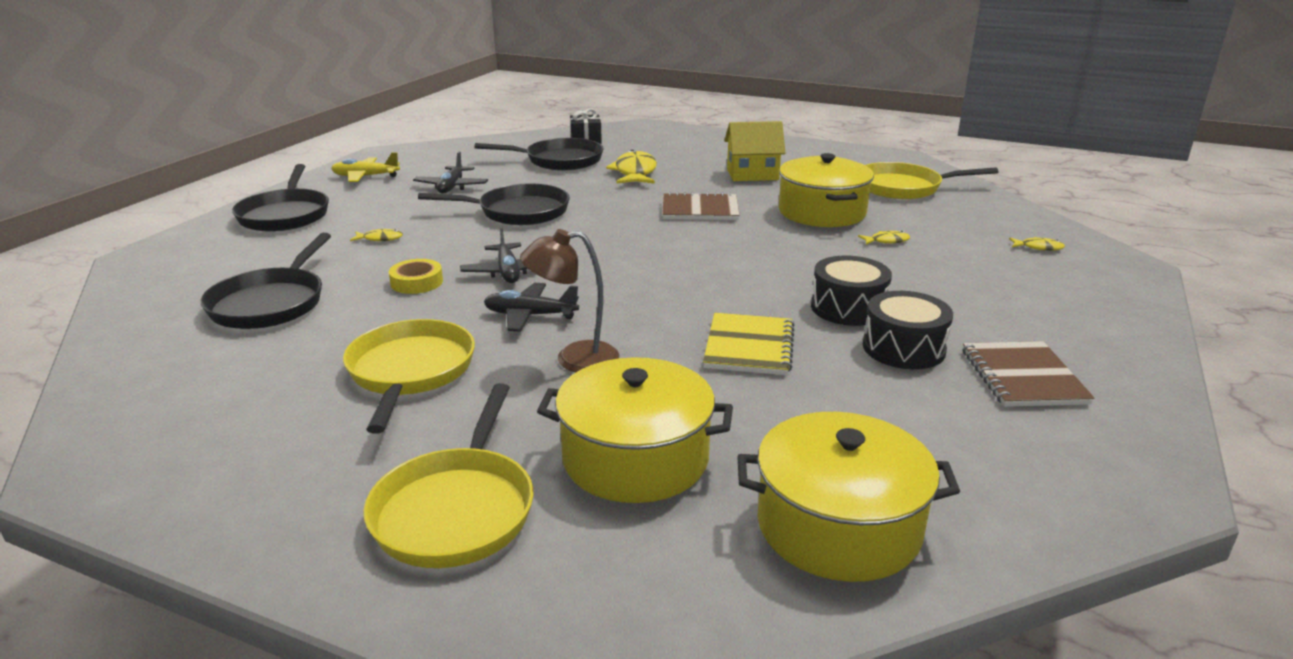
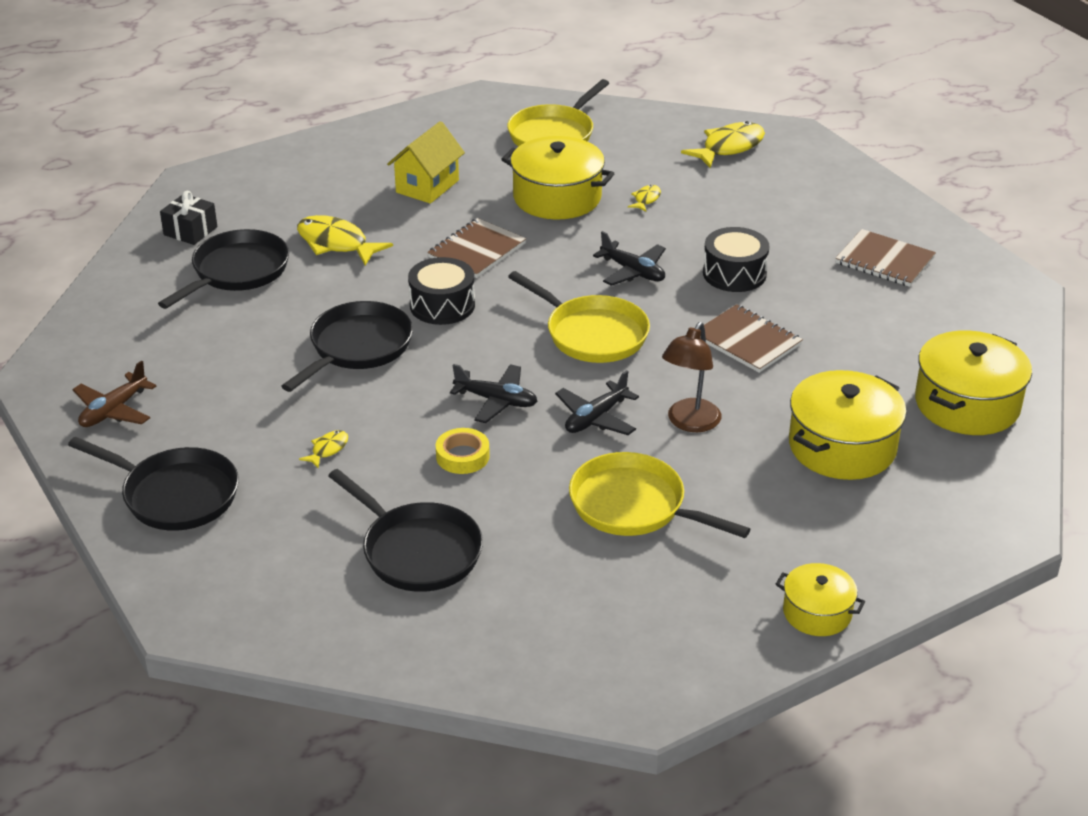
camera: 55 degrees left, 10 degrees up
yellow plane [331,152,400,182] -> brown plane [72,360,156,427]
yellow pan [363,383,534,568] -> yellow pan moved to [508,271,650,363]
black plane [413,151,488,194] -> black plane moved to [593,231,666,286]
yellow notebook [703,313,795,375] -> brown notebook [704,304,803,373]
black drum [863,291,953,369] -> black drum moved to [408,257,475,325]
yellow fish [1009,237,1065,251] -> yellow fish [681,121,765,168], size x2.08
none -> yellow pot [776,563,865,636]

